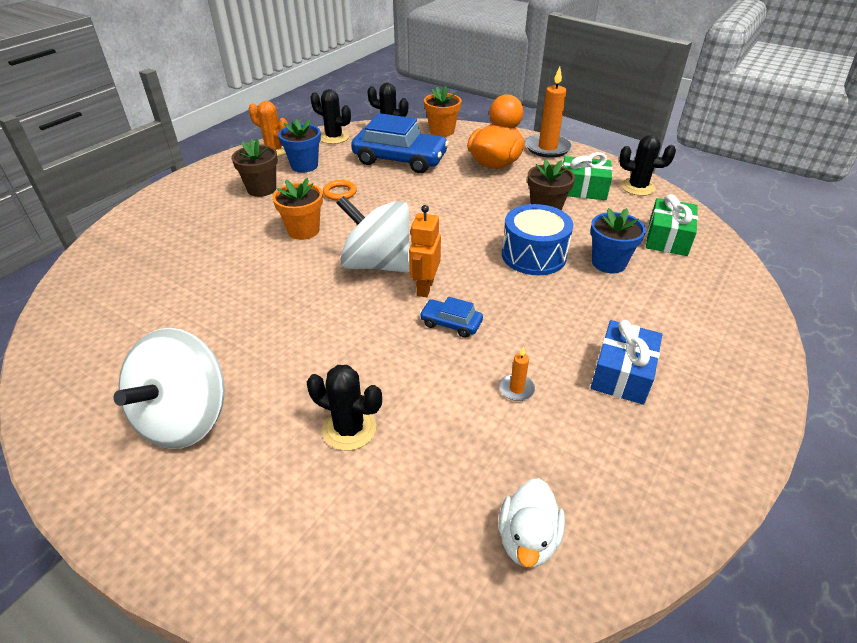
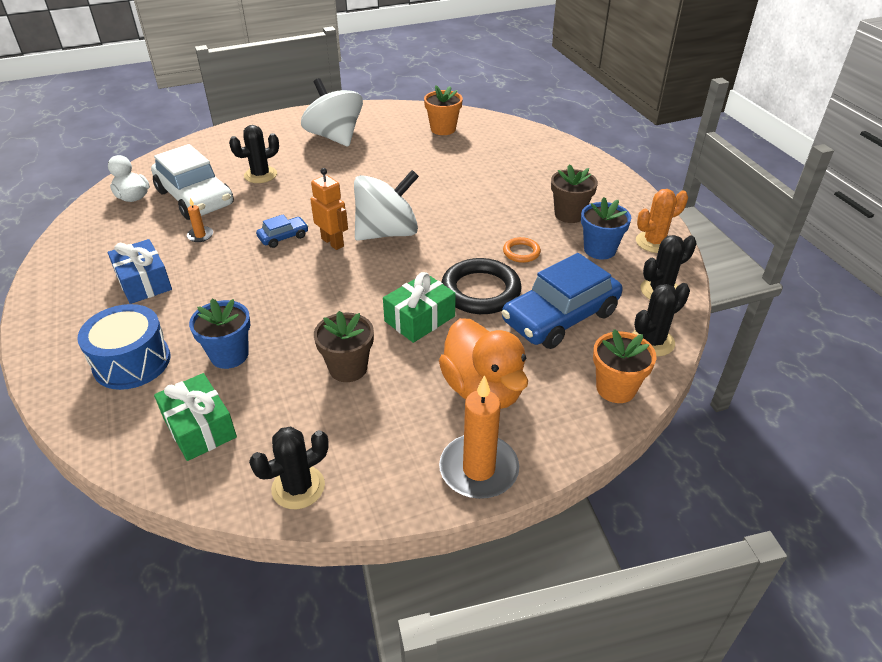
camera: 125 degrees right, 0 degrees up
orange flower pot [273,178,323,240] -> orange flower pot moved to [424,85,463,135]
blue drum [502,204,573,275] -> blue drum moved to [77,304,170,390]
green gift [563,152,612,200] -> green gift moved to [383,272,456,343]
none -> white car [151,144,234,220]
none -> black ring [442,258,522,314]

